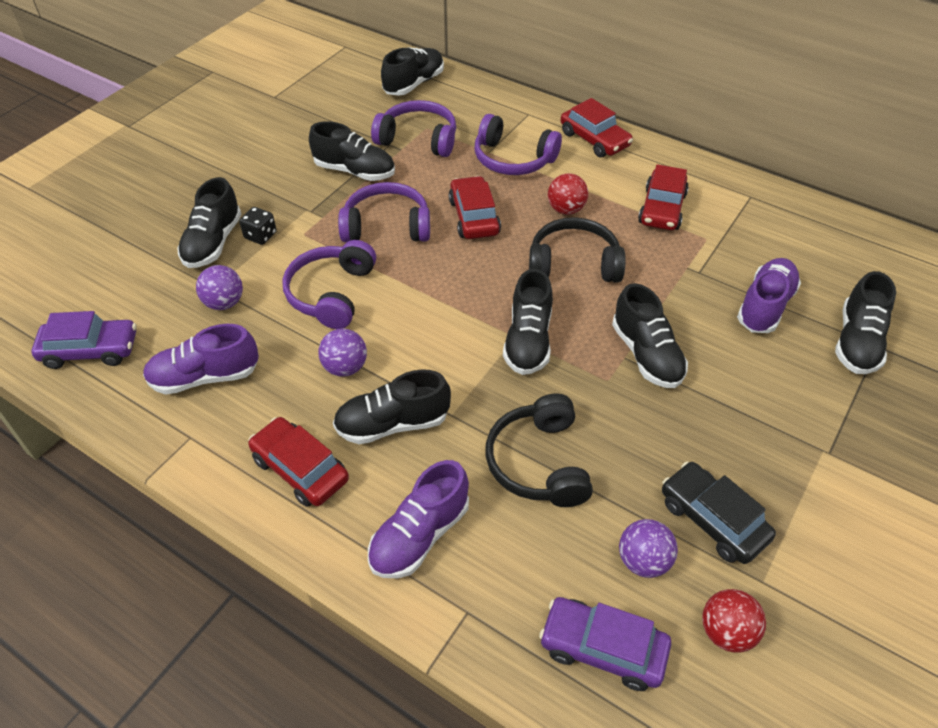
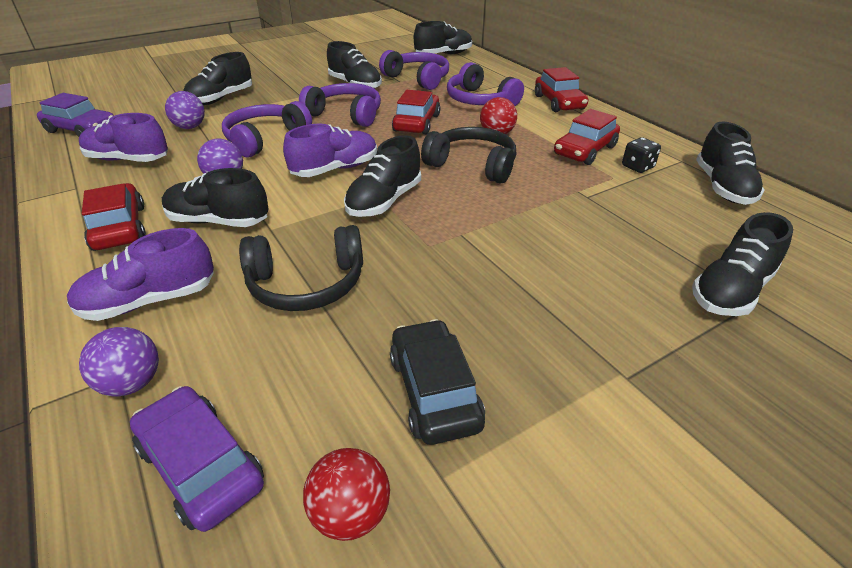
camera: 25 degrees right, 10 degrees down
black dice [239,207,276,245] -> black dice moved to [622,137,661,173]
black headphones [485,393,593,507] -> black headphones turned 120 degrees counterclockwise [239,225,363,311]
black shoe [612,283,688,388] -> black shoe moved to [696,122,765,205]
purple ball [619,519,678,578] -> purple ball moved to [79,327,159,396]
purple shoe [737,258,801,333] -> purple shoe moved to [283,124,377,177]

